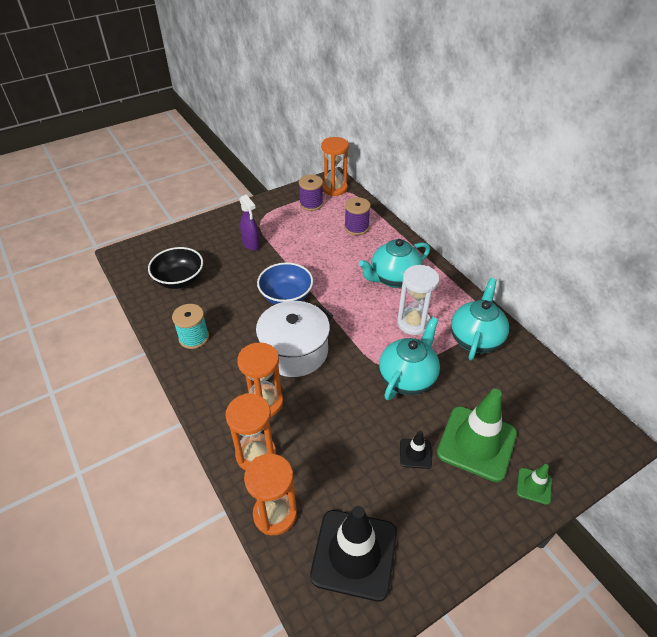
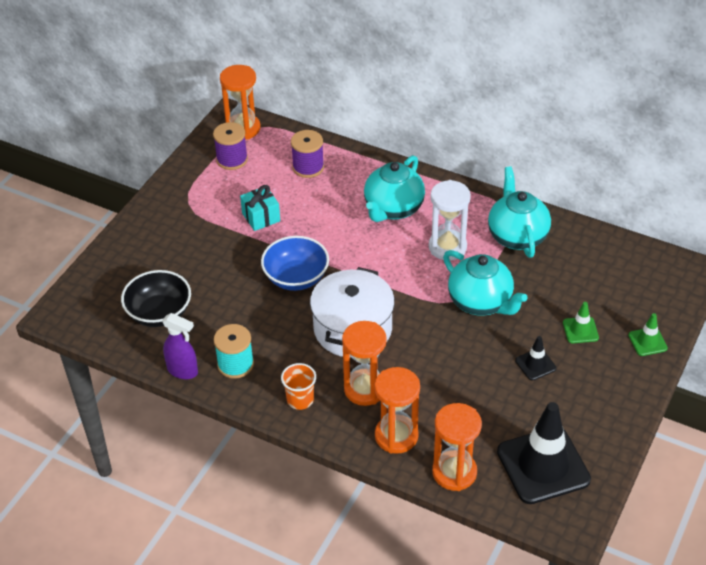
camera: 30 degrees left, 0 degrees up
purple spray bottle [239,195,260,251] -> purple spray bottle moved to [162,313,198,379]
turquoise teapot [379,317,440,400] -> turquoise teapot turned 135 degrees clockwise [443,250,528,316]
green traffic cone [437,389,517,482] -> green traffic cone [563,302,599,343], size x0.46
none -> turquoise gift [240,185,280,231]
none -> orange cup [281,363,316,410]

